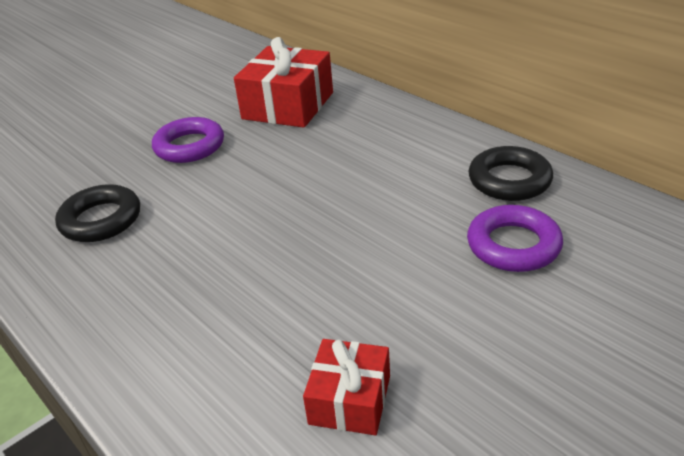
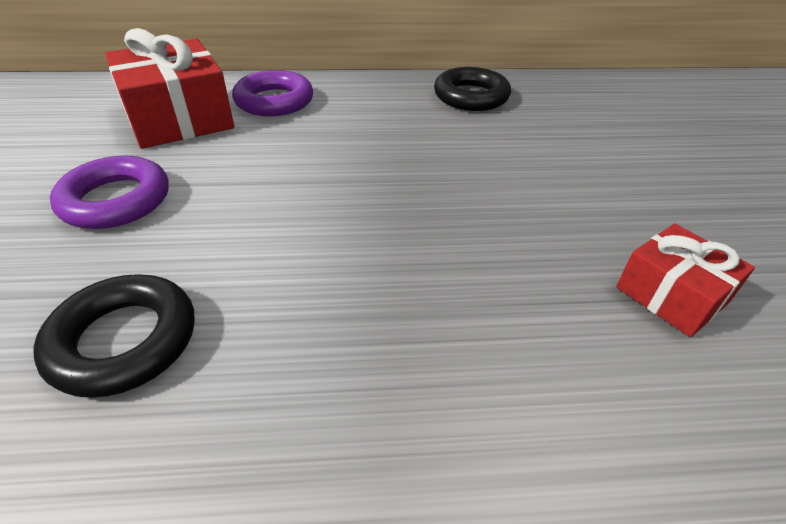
camera: 55 degrees left, 5 degrees up
purple ring [467,205,563,272] -> purple ring moved to [232,70,313,116]

